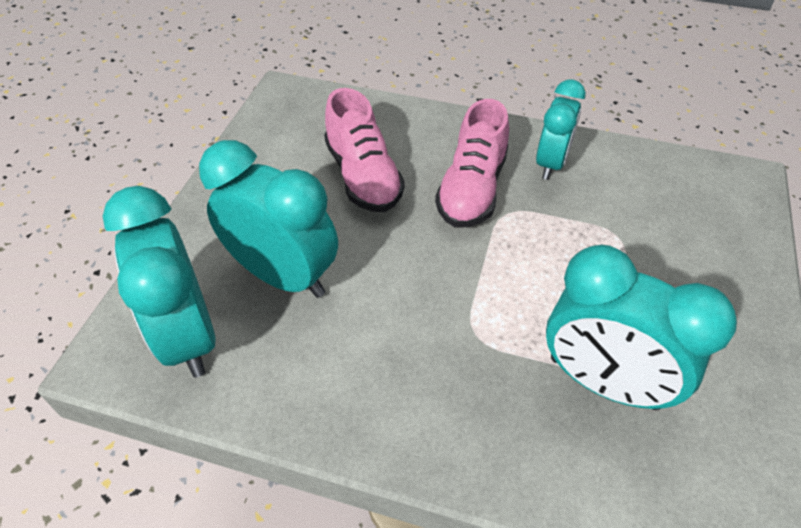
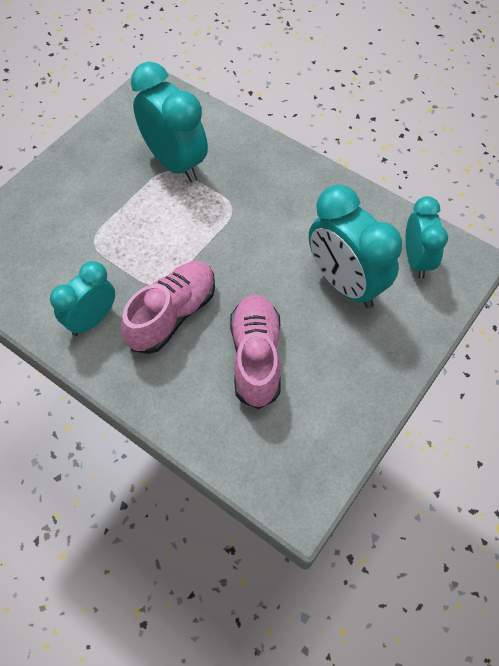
camera: 160 degrees left, 10 degrees up
turquoise clock [103,186,216,378] -> turquoise clock [406,196,448,279], size x0.64

